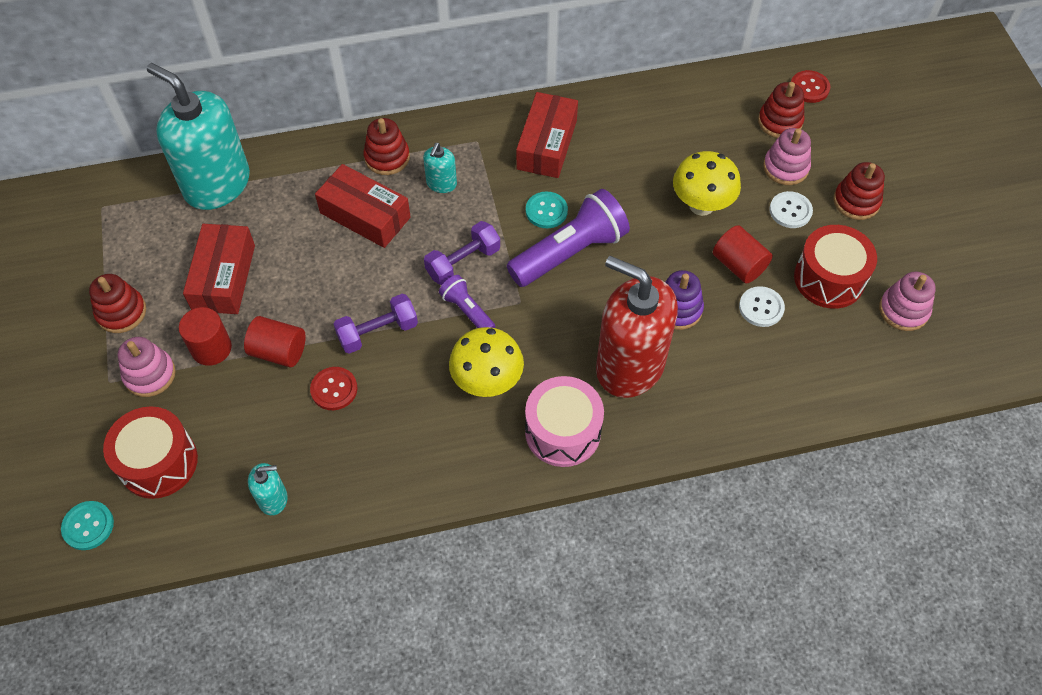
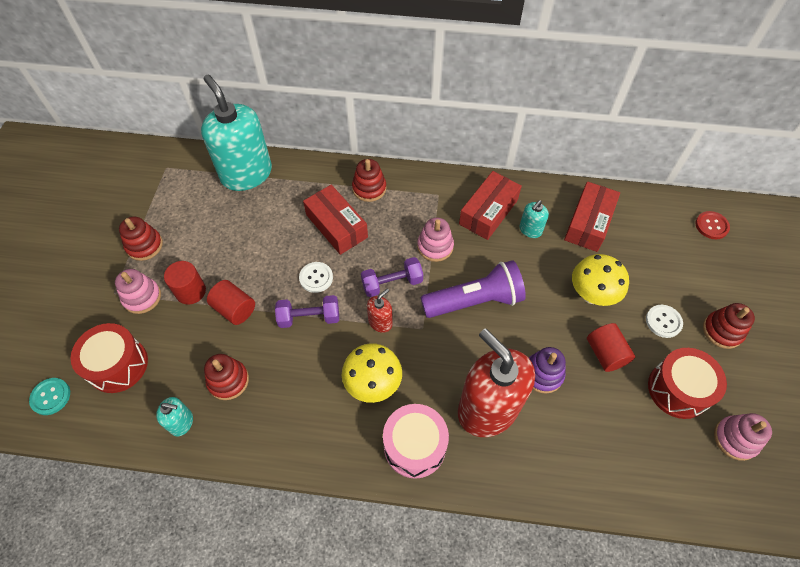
camera: 20 degrees right, 0 degrees up
red box [183,224,255,314] -> red box moved to [564,182,620,252]
red button [310,367,358,410] -> none
turquoise soap dispenser [423,143,457,193] -> turquoise soap dispenser moved to [519,200,549,238]
purple flashlight [439,275,495,328] -> red soap dispenser [367,288,393,333]
turquoise button [526,192,568,228] -> none
white button [739,286,785,327] -> white button moved to [299,262,333,293]
red stacking toy [758,82,805,138] -> red stacking toy moved to [204,354,249,400]
pink stacking toy [763,128,811,185] -> pink stacking toy moved to [417,218,454,262]

